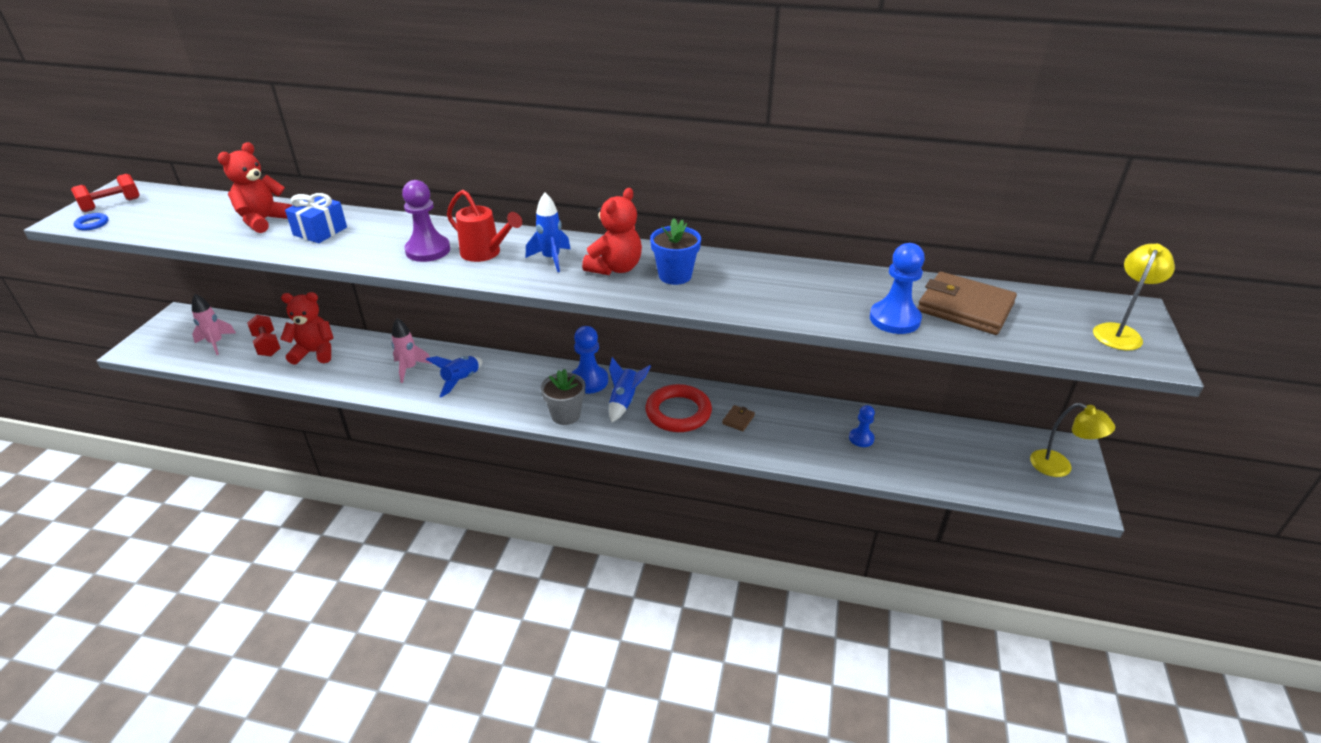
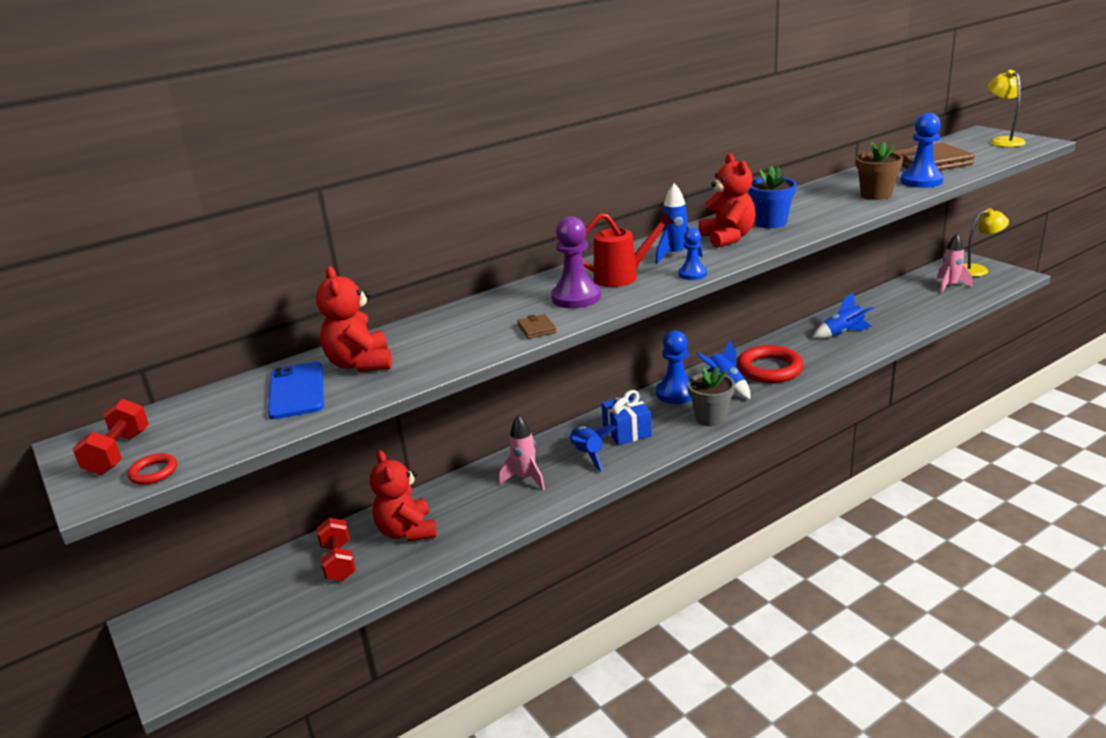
camera: 45 degrees left, 10 degrees down
blue ring [74,213,108,230] -> red ring [127,453,177,485]
pink rocket [192,294,236,355] -> pink rocket moved to [937,233,972,293]
red dumbbell [247,315,280,356] -> red dumbbell turned 60 degrees clockwise [316,518,356,581]
red teddy bear [280,292,334,365] -> red teddy bear turned 60 degrees counterclockwise [370,450,437,541]
blue gift [285,193,347,243] -> blue gift moved to [602,390,652,445]
brown wallet [722,405,755,431] -> brown wallet moved to [517,314,557,339]
blue pawn [849,405,875,447] -> blue pawn moved to [679,228,707,280]
none -> blue phone [268,362,324,419]
none -> blue rocket [812,292,874,339]
none -> brown flower pot [856,142,903,200]

